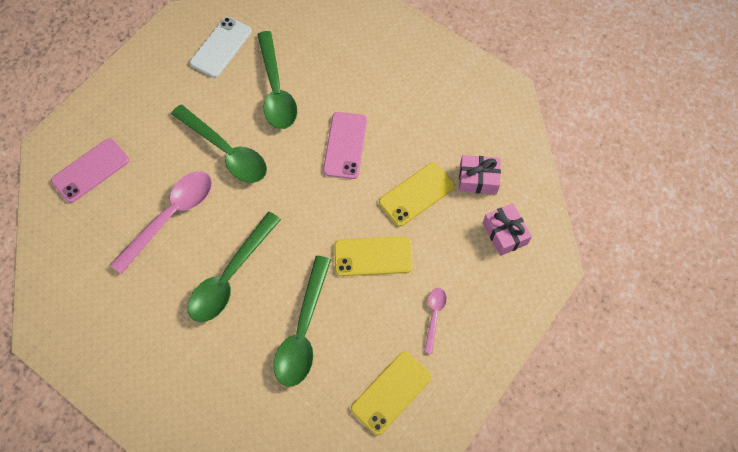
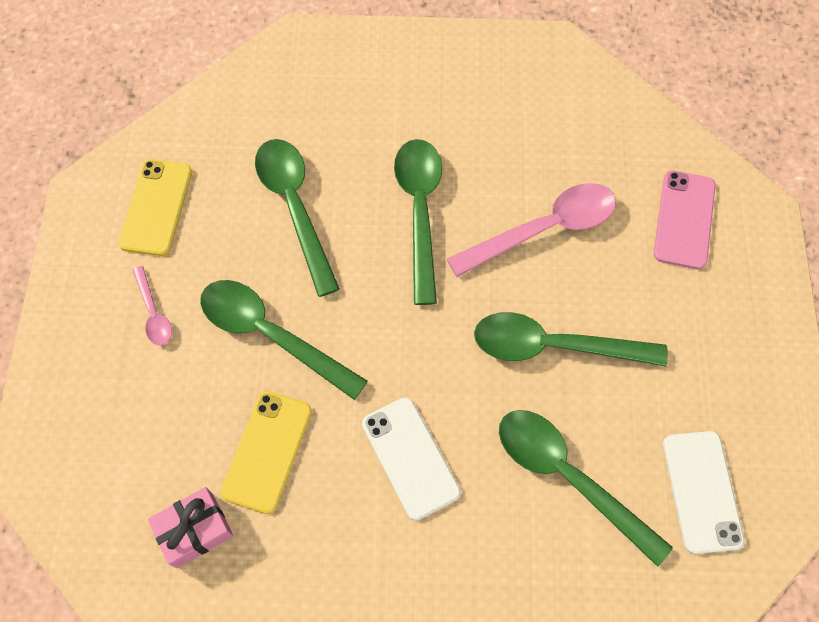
camera: 145 degrees right, 0 degrees up
pink spoon [110,171,212,274] -> pink spoon turned 120 degrees counterclockwise [447,183,616,277]
pink phone [323,112,367,179] -> white phone [362,397,461,521]
yellow phone [334,237,413,276] -> green spoon [200,280,368,400]
pink gift [483,203,532,256] -> none

